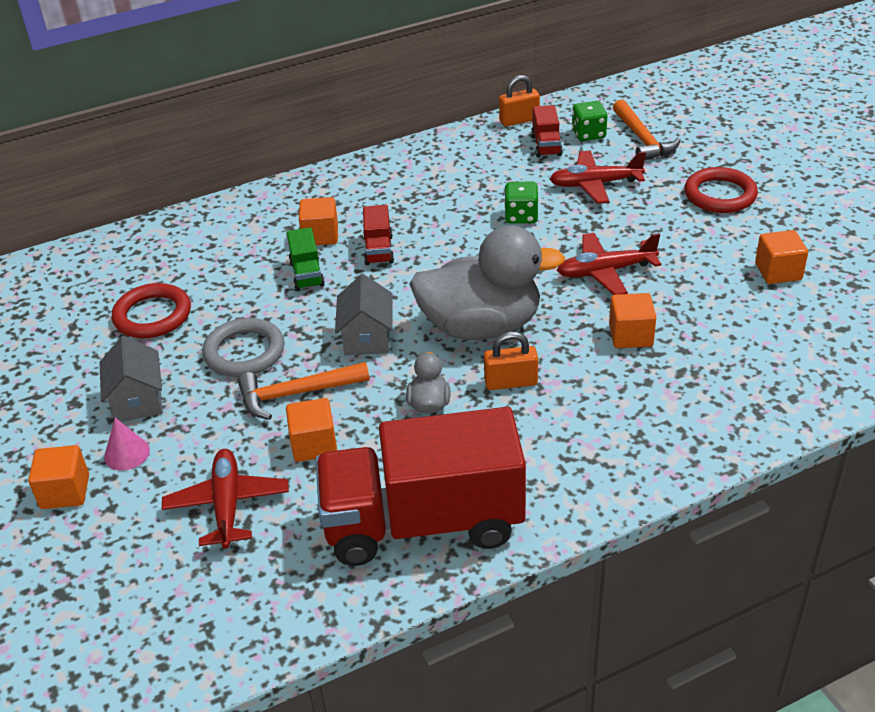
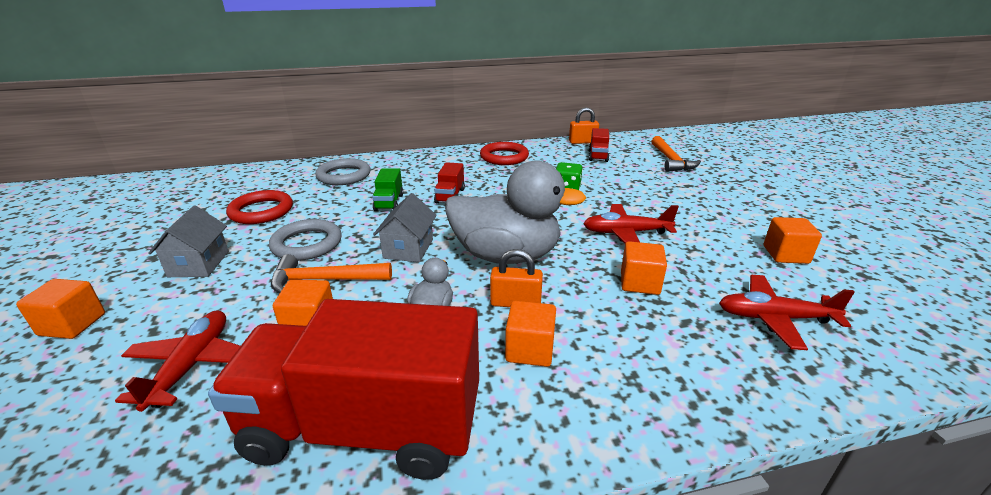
camera: 10 degrees right, 10 degrees down
pink cone [104,418,150,471] -> none
orange cube [299,197,338,245] -> orange cube moved to [505,301,556,367]
red plane [550,151,646,204] -> red plane moved to [719,275,855,350]
green dice [572,101,607,141] -> none
red ring [685,167,758,213] -> red ring moved to [480,142,529,165]
none -> grey ring [315,158,370,185]

